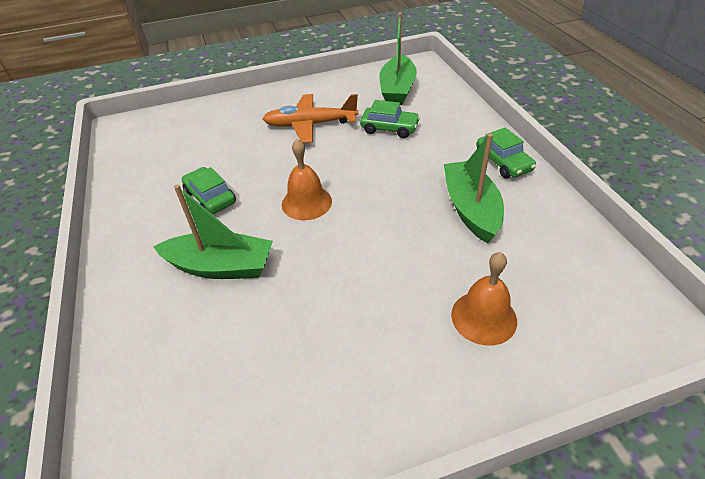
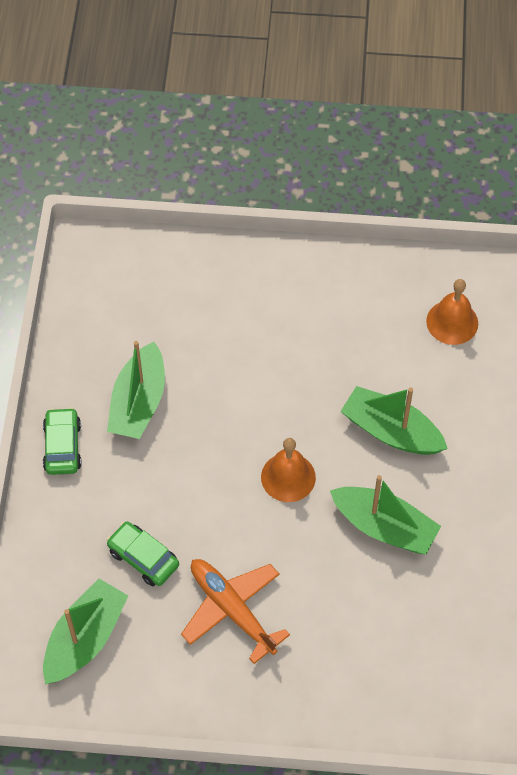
camera: 160 degrees left, 15 degrees up
green car [181,167,236,214] -> green boat [330,475,441,555]
orange plane [263,94,359,143] -> orange plane turned 150 degrees counterclockwise [181,559,290,664]
orange bell [451,252,517,346] -> orange bell moved to [426,279,478,345]

